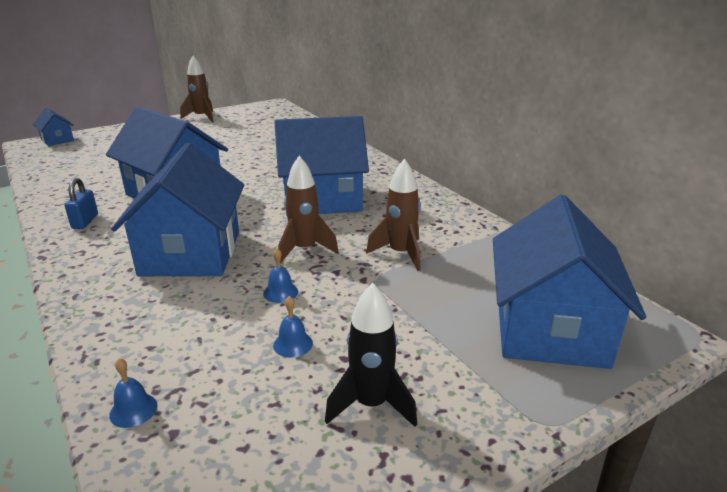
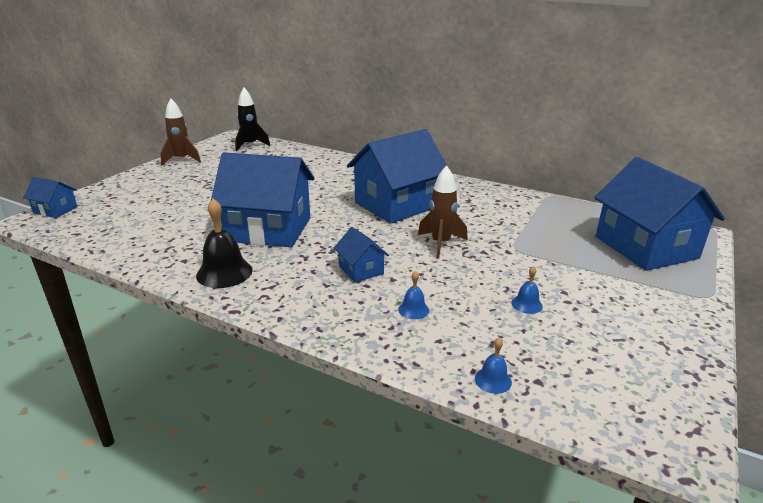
camera: 30 degrees left, 0 degrees up
blue padlock [65,178,98,229] -> black bell [196,199,253,288]
blue house [111,143,244,276] -> blue house [334,227,389,283], size x0.45
blue bell [263,248,298,303] -> blue bell moved to [398,271,429,319]
black rocket [325,283,417,427] -> black rocket moved to [235,88,270,151]
brown rocket [366,159,421,271] -> none

